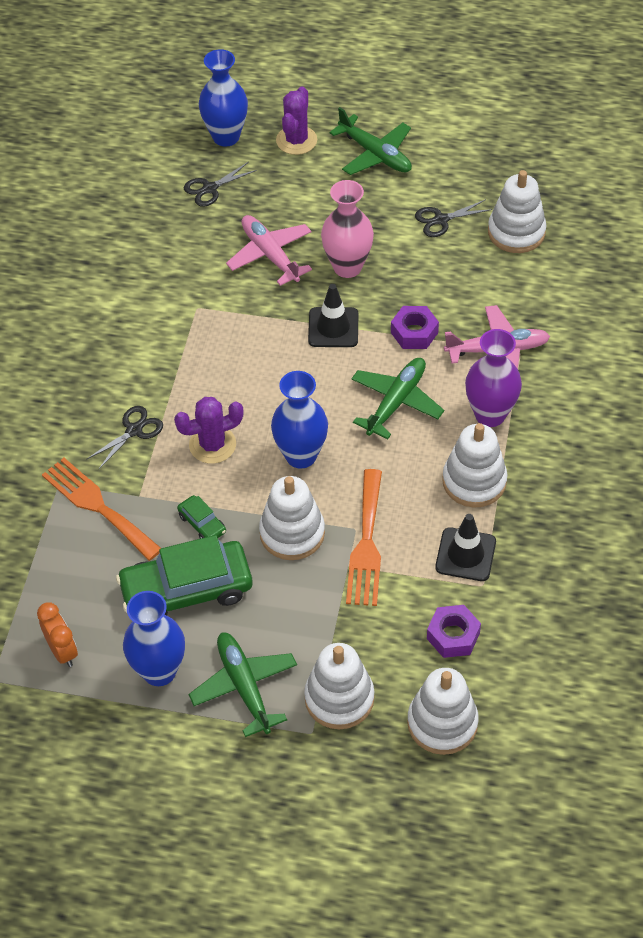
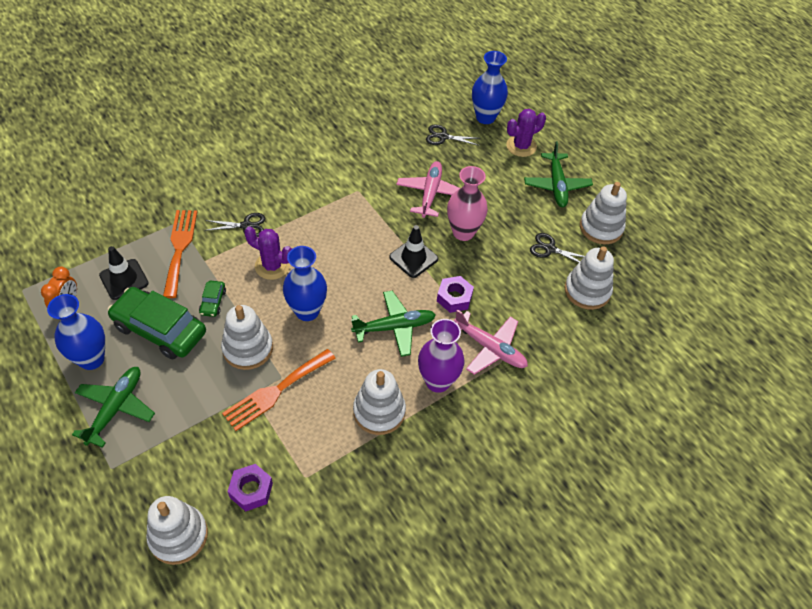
camera: 40 degrees right, 0 degrees up
white stacking toy [304,643,374,729] -> white stacking toy moved to [580,182,627,244]
black traffic cone [435,514,496,581] -> black traffic cone moved to [99,246,149,300]

